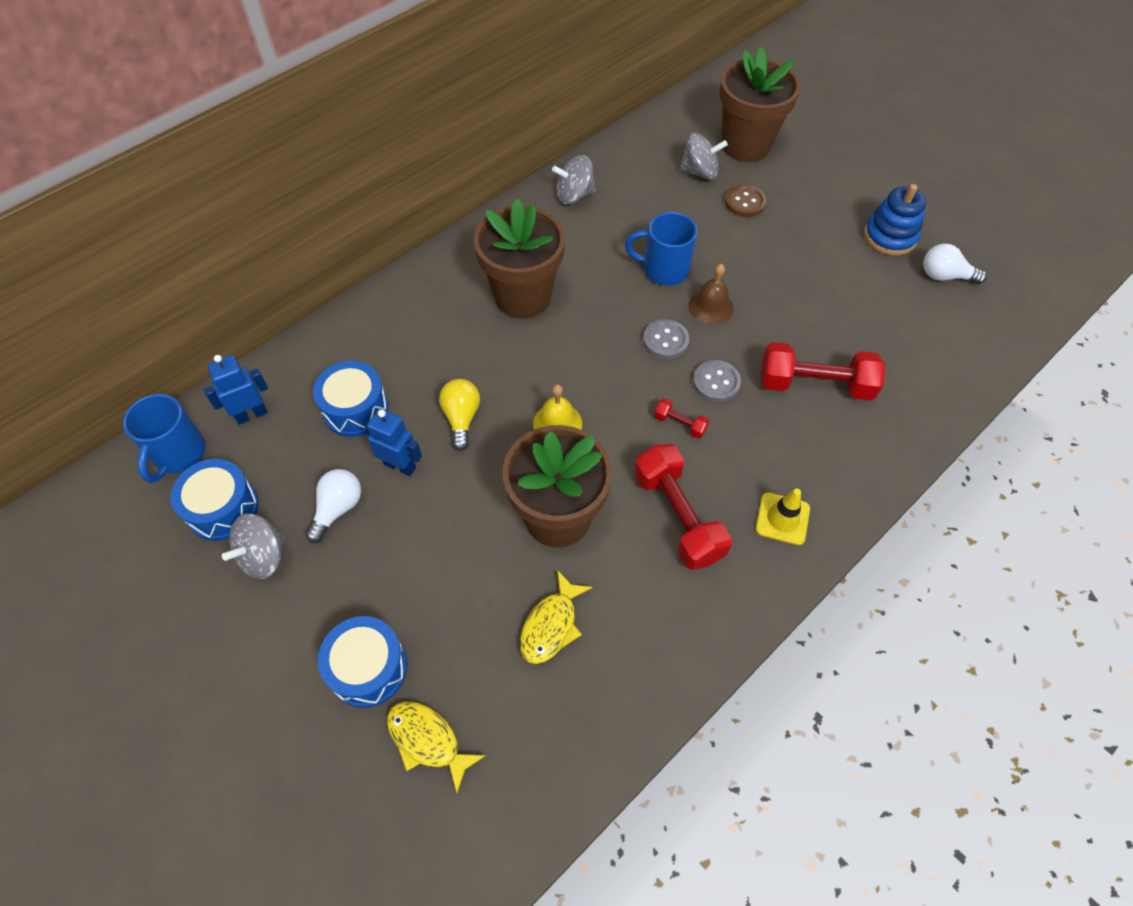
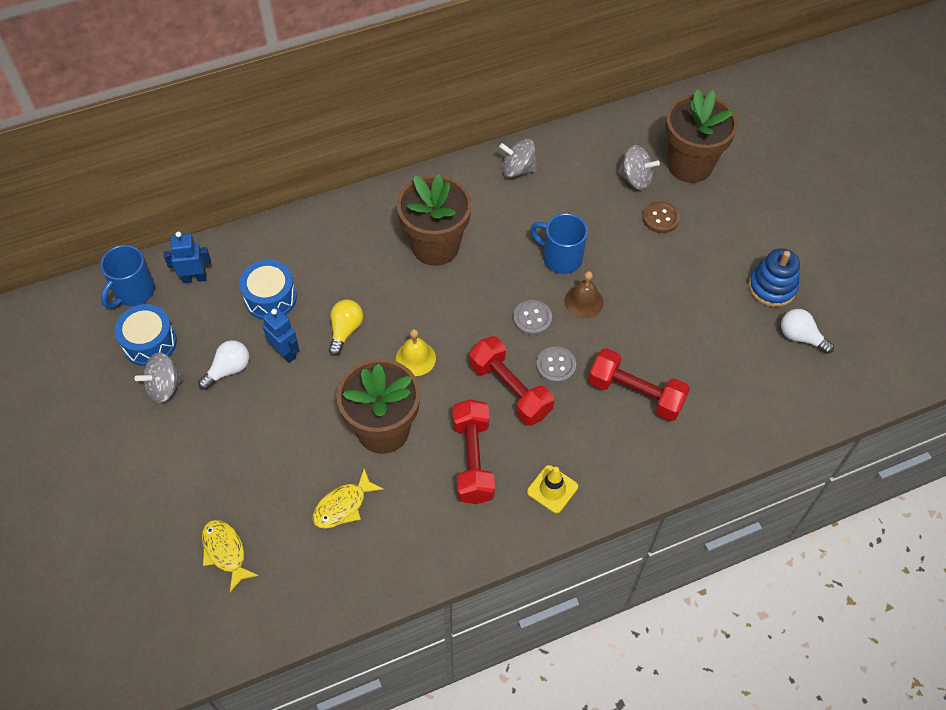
camera: 20 degrees right, 0 degrees up
blue drum [318,616,407,708] -> none
red dumbbell [654,399,709,439] -> red dumbbell [469,336,554,426], size x2.19

